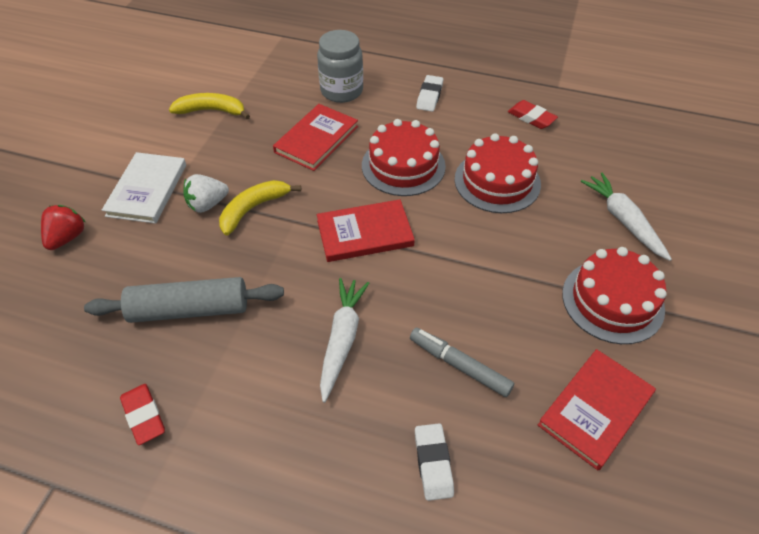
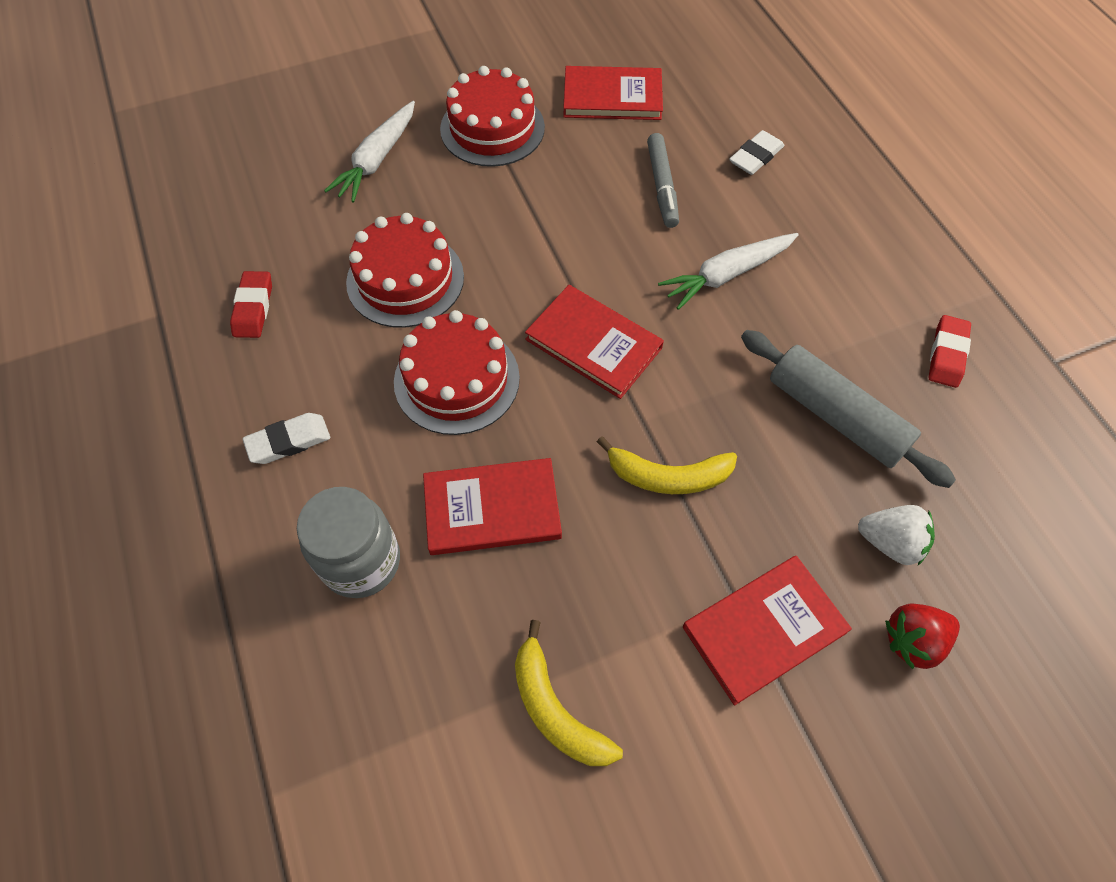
camera: 130 degrees left, 10 degrees up
white book [102,152,186,224] -> red book [683,556,852,705]
white strawberry [184,174,229,213] -> white strawberry moved to [858,505,935,565]

